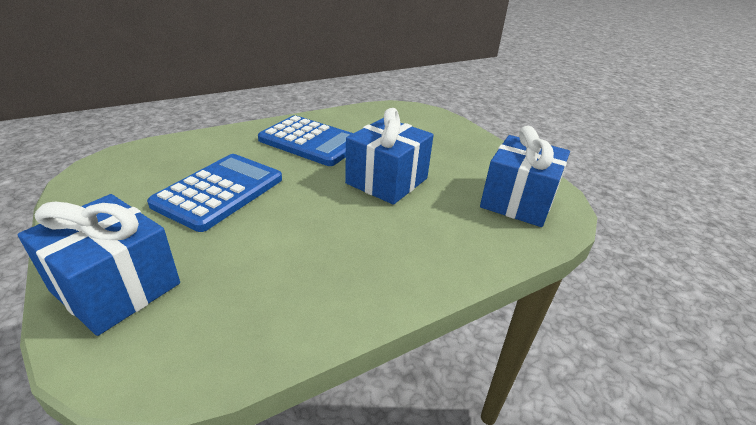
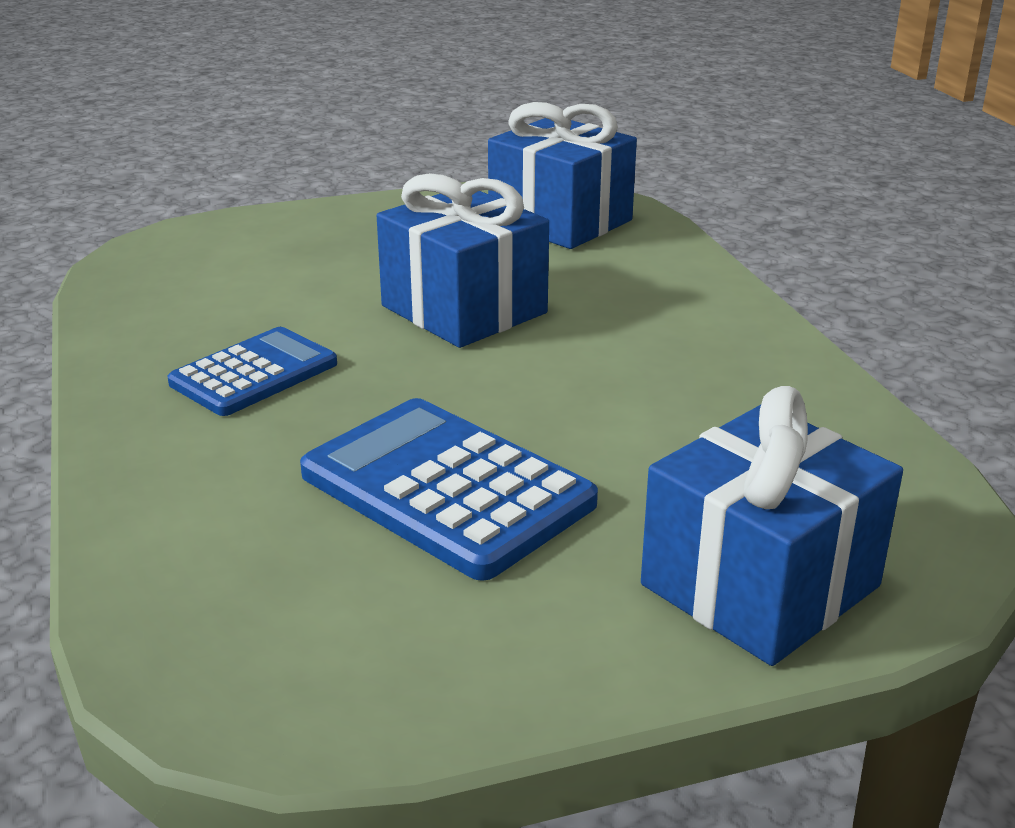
camera: 75 degrees left, 5 degrees down
blue calculator [258,115,353,166] -> blue calculator [168,327,337,416], size x0.64

